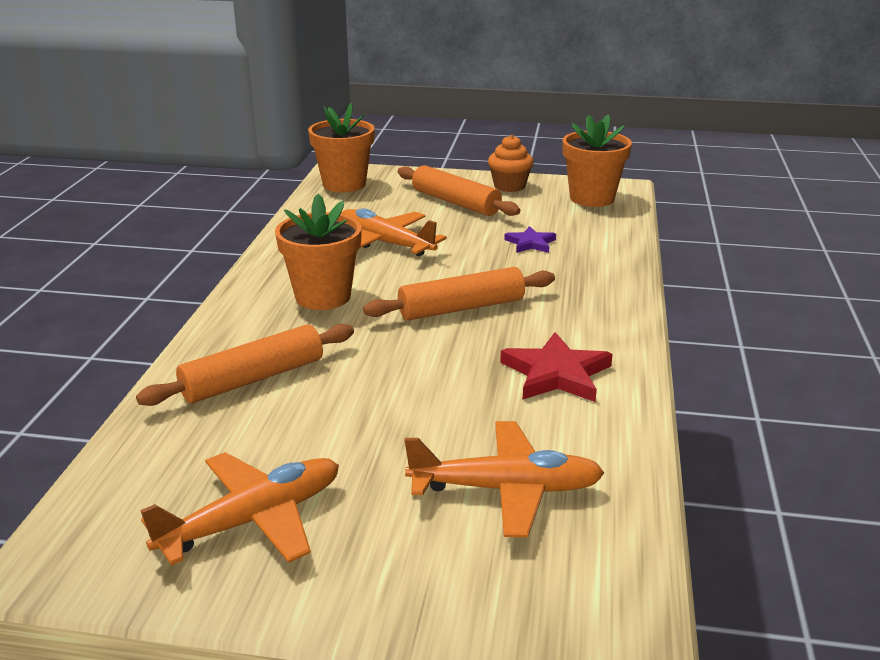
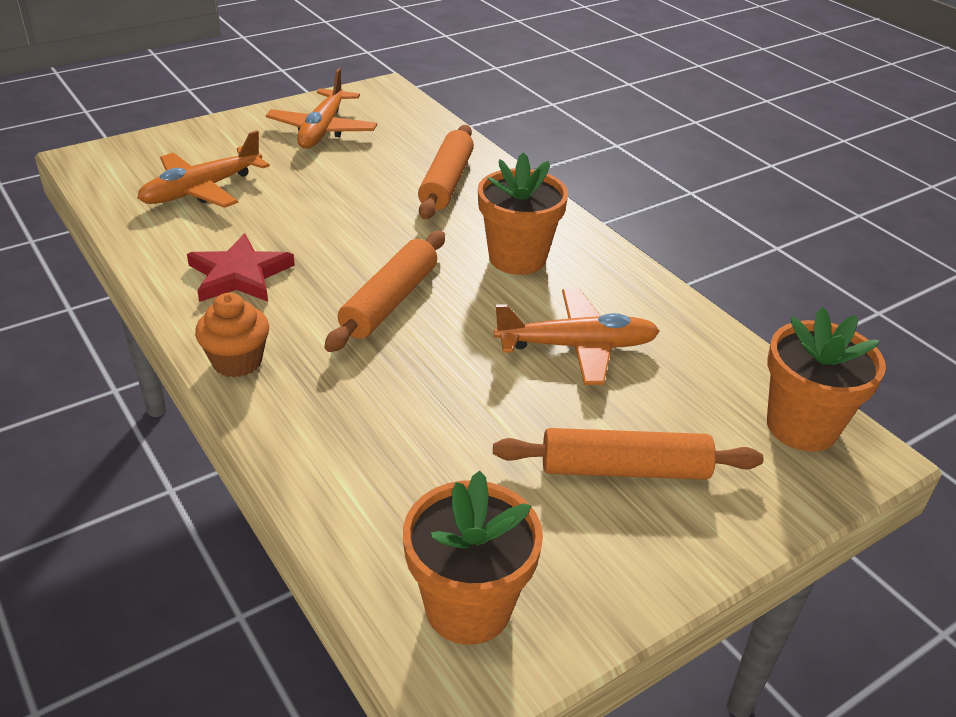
camera: 135 degrees right, 10 degrees up
orange cupcake [488,135,534,192] -> orange cupcake moved to [195,293,269,377]
purple star [504,226,556,253] -> none

